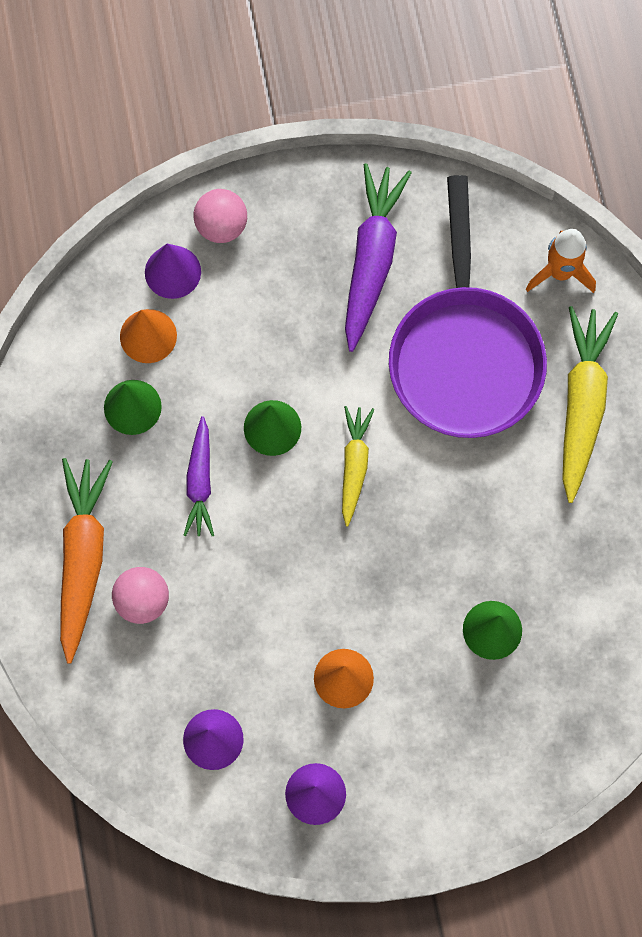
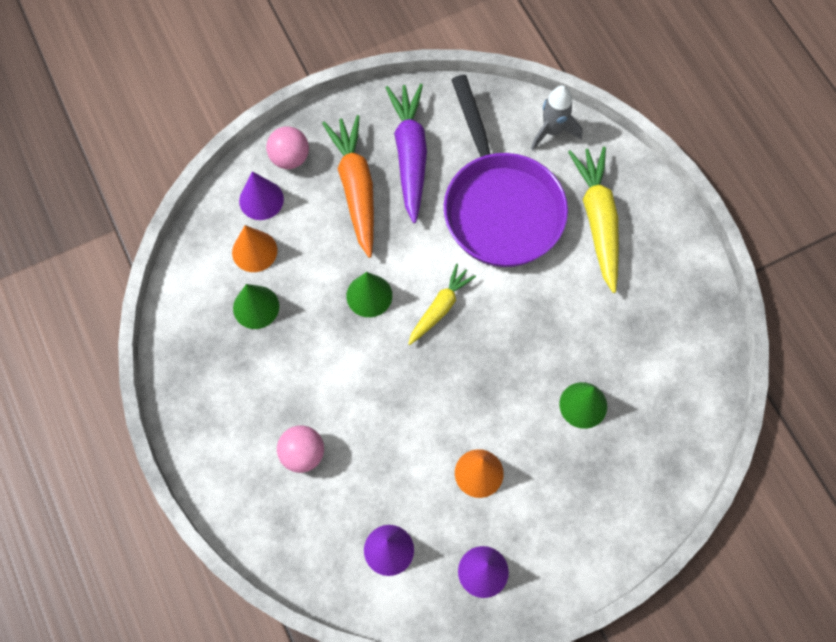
camera: 15 degrees left, 5 degrees down
orange carrot [60,458,113,664] -> orange carrot moved to [322,115,374,258]
purple carrot [183,416,214,536] -> none
yellow carrot [342,406,375,526] -> yellow carrot turned 45 degrees clockwise [408,264,476,345]
orange rocket [526,229,596,293] -> grey rocket [531,85,583,150]

